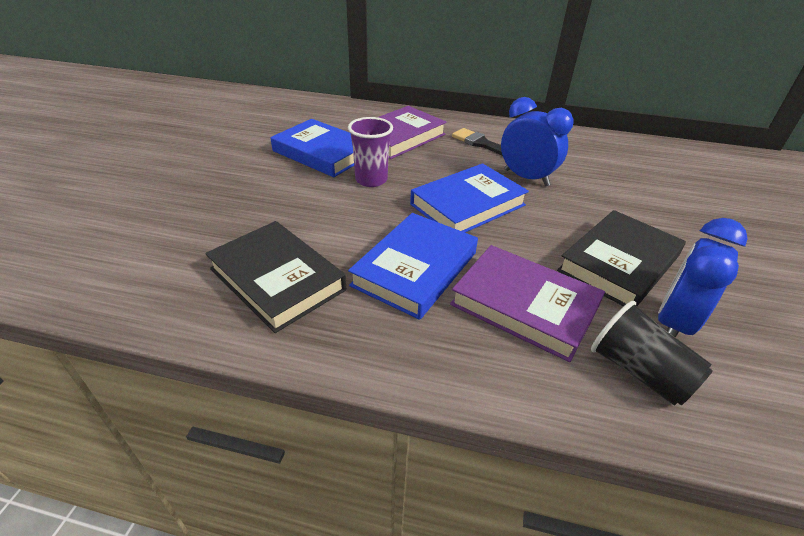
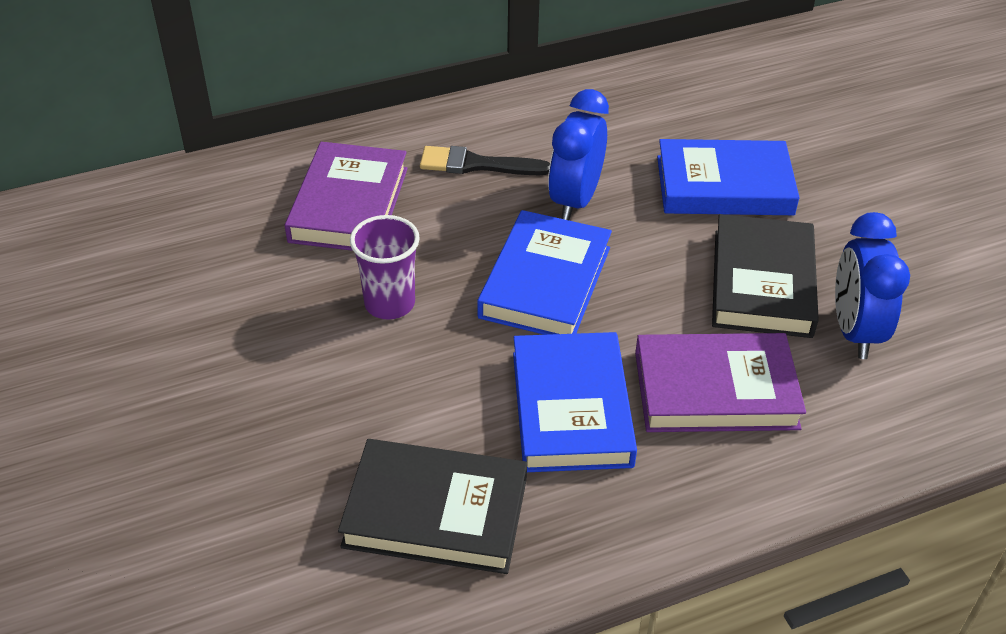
camera: 35 degrees left, 5 degrees up
blue book [271,119,354,177] -> blue book moved to [657,139,800,215]
blue clock [501,97,574,186] -> blue clock turned 75 degrees counterclockwise [548,89,609,220]
black cup [591,301,713,406] -> none

